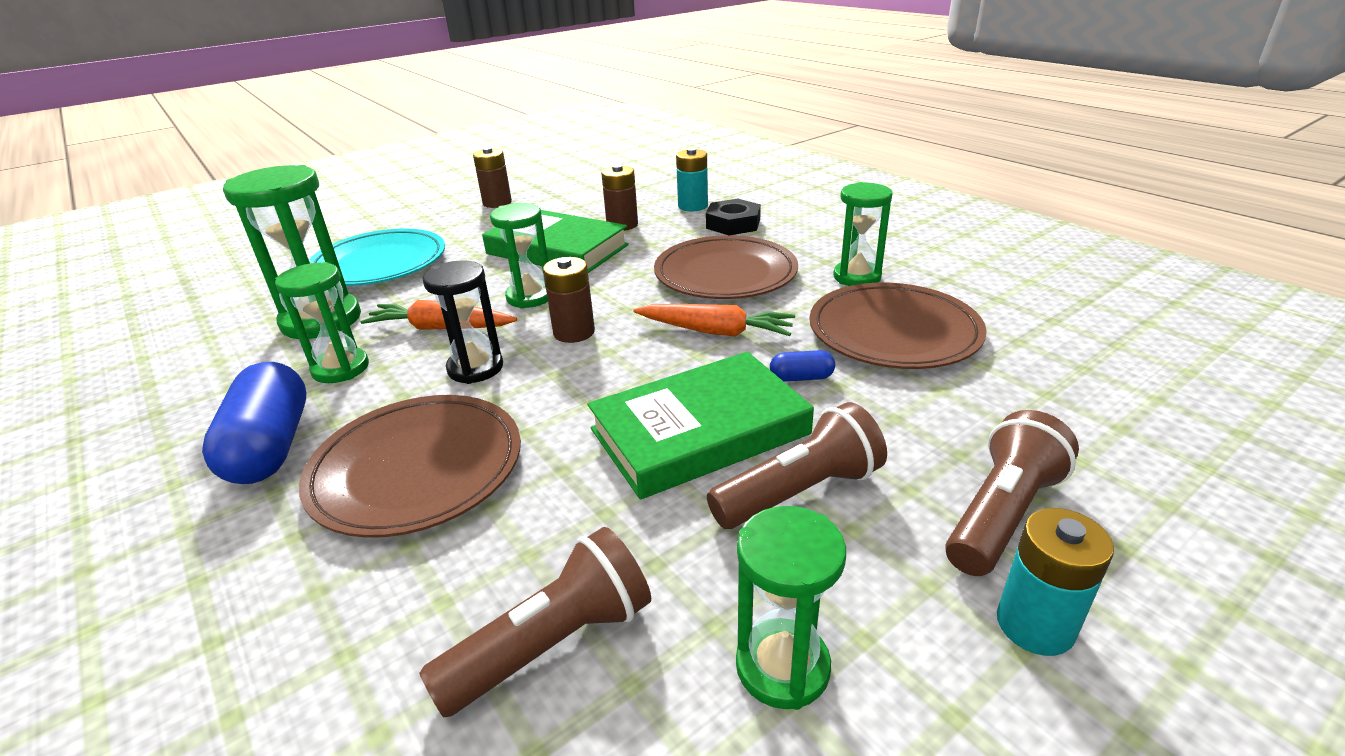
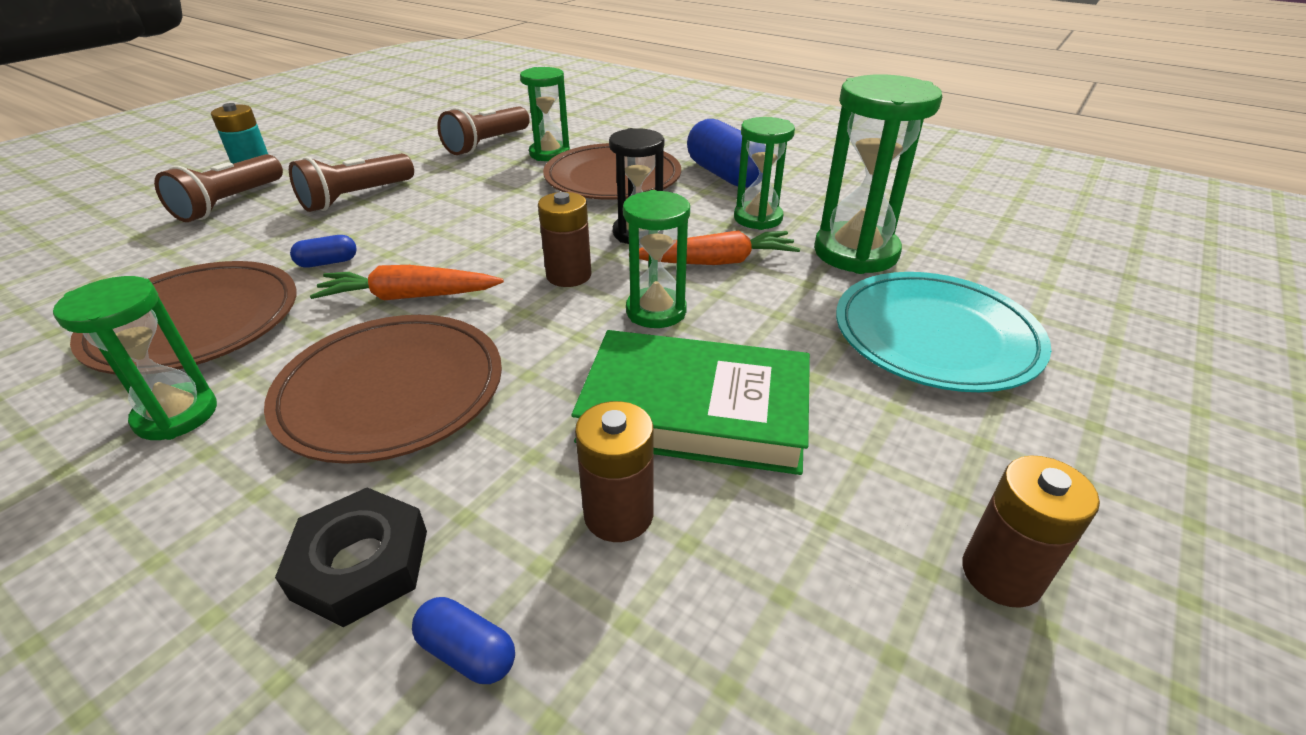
camera: 160 degrees right, 5 degrees up
green book [587,351,814,499] -> none
turquoise battery [676,148,708,211] -> blue capsule [412,597,515,684]
green hourglass [736,506,846,710] -> green hourglass moved to [520,67,570,161]

